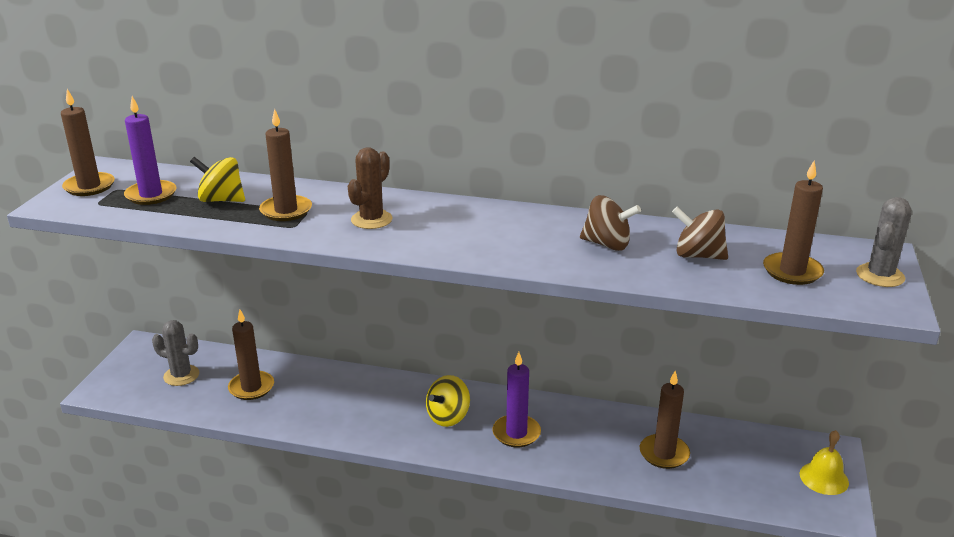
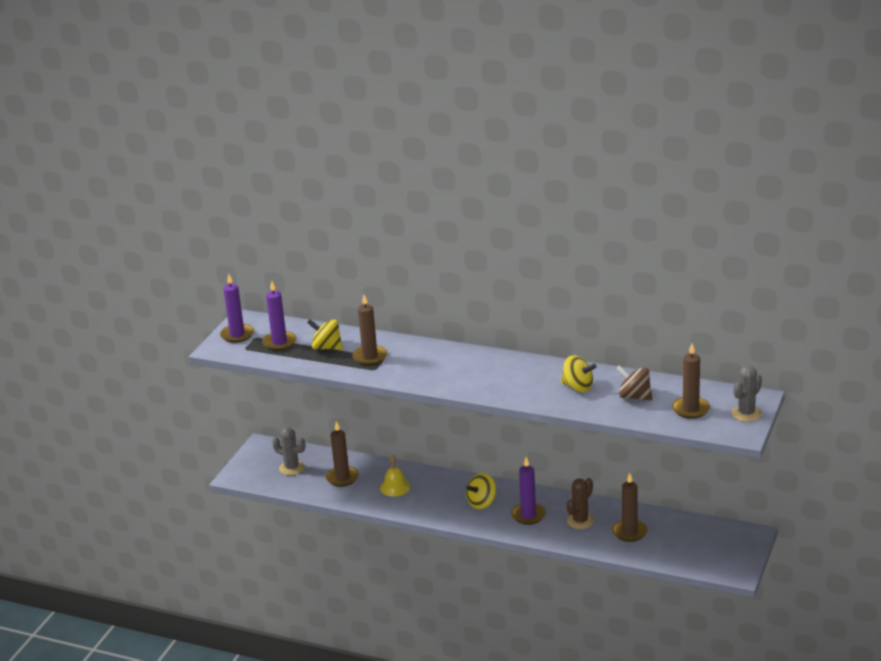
camera: 10 degrees right, 0 degrees up
brown candle [61,89,115,196] -> purple candle [220,274,254,343]
brown cactus [348,147,393,229] -> brown cactus moved to [567,478,594,529]
brown spinning top [580,195,641,251] -> yellow spinning top [561,355,596,392]
yellow bell [799,430,849,495] -> yellow bell moved to [380,454,411,497]

